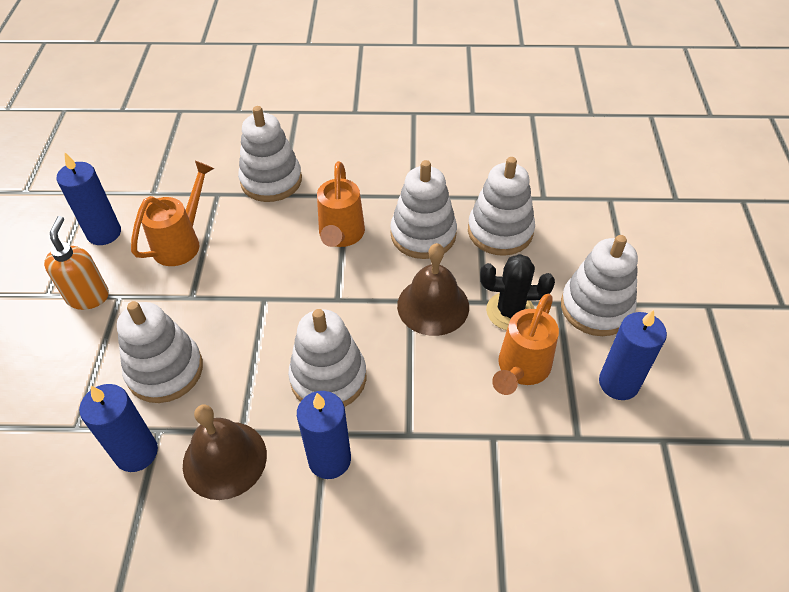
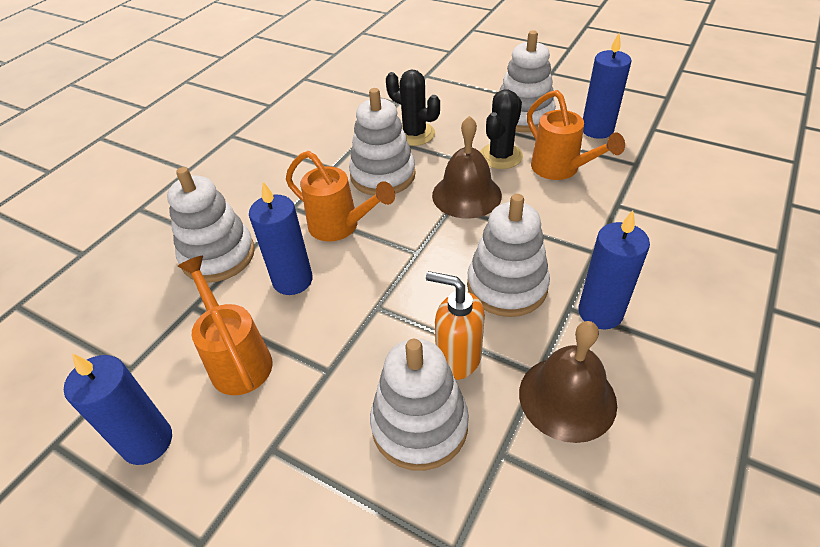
camera: 60 degrees left, 5 degrees down
orange soap dispenser [44,216,109,310] -> orange soap dispenser moved to [426,271,485,380]
blue candle [79,384,158,472] -> blue candle moved to [249,182,313,295]
white stacking toy [468,157,535,256] -> black cactus [386,70,440,146]

